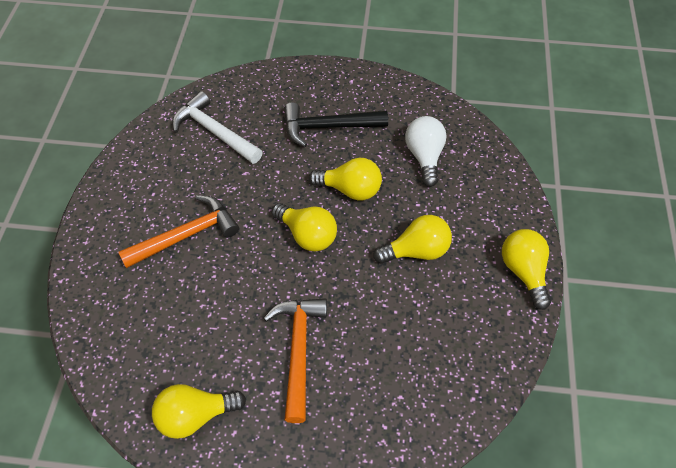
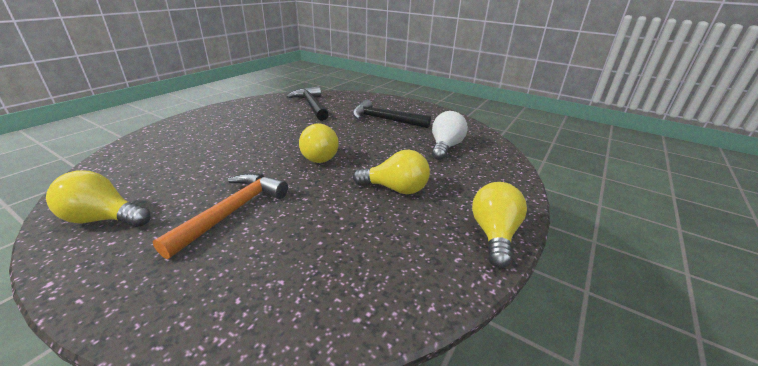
camera: 25 degrees right, 25 degrees down
orange hammer [118,195,239,268] -> none
white hammer [172,91,262,164] -> black hammer [286,86,329,121]
yellow light bulb [309,158,382,200] -> none

